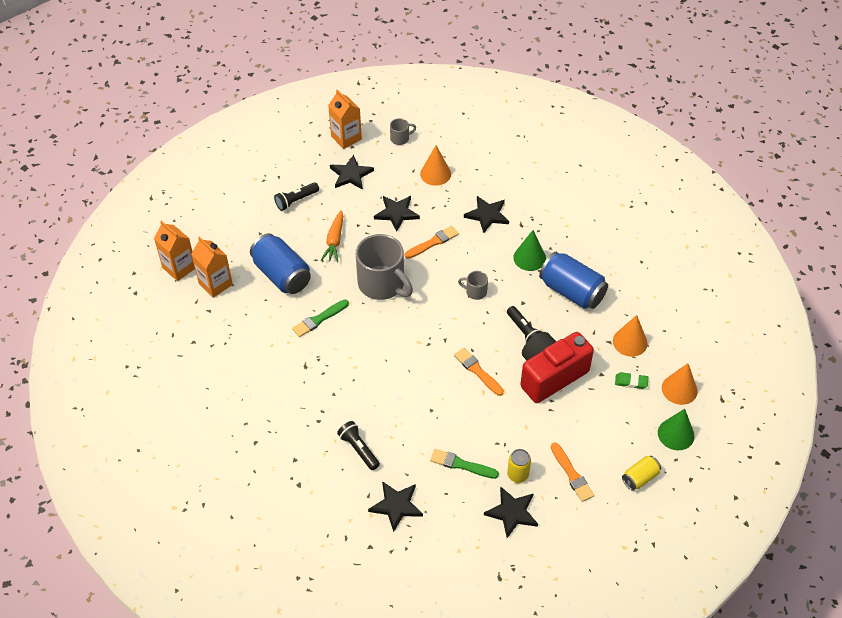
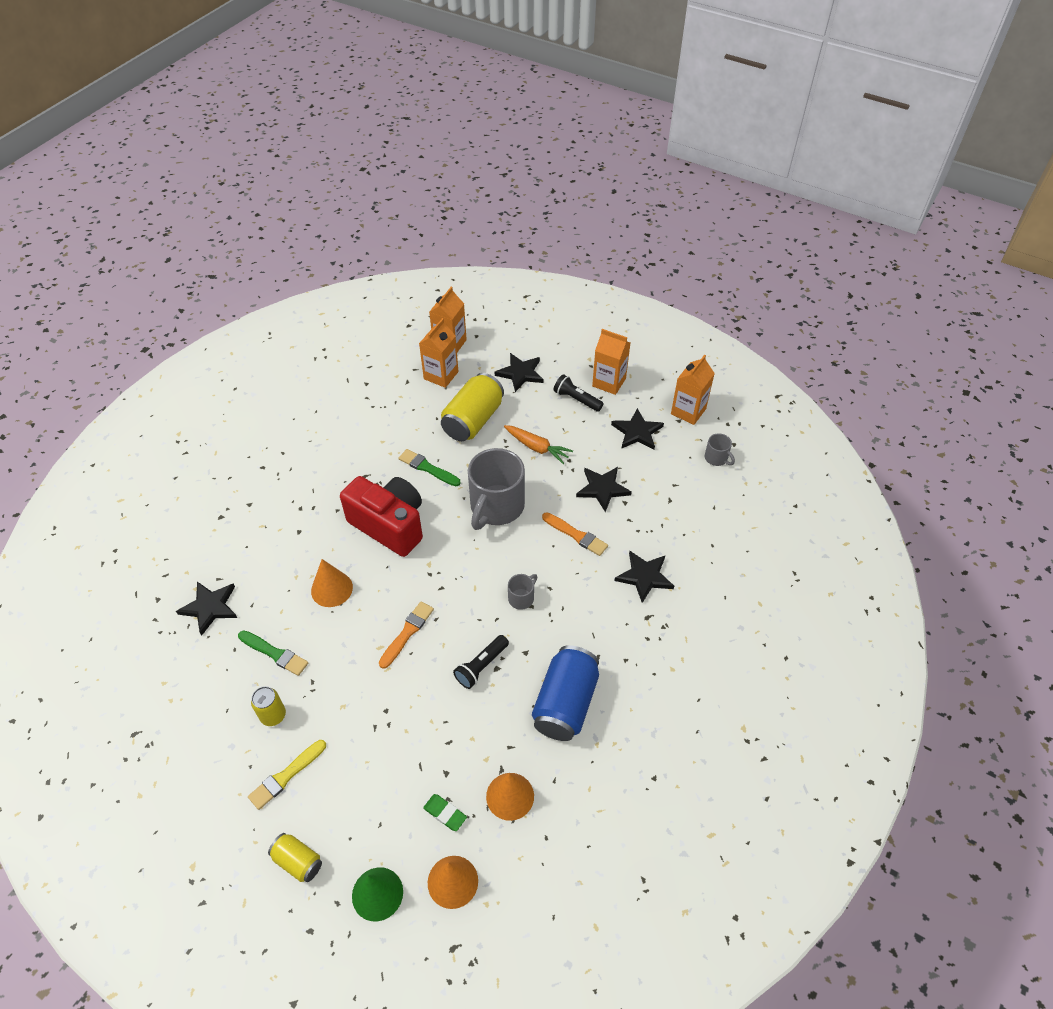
camera: 70 degrees right, 0 degrees up
blue can [250,233,311,294] -> yellow can [441,373,504,441]
orange carrot [321,210,343,263] -> orange carrot turned 135 degrees counterclockwise [504,425,573,464]
black flashlight [337,421,380,470] -> none
orange cone [420,145,451,186] -> orange cone moved to [311,559,353,607]
green brush [430,449,499,479] -> green brush turned 120 degrees clockwise [238,630,308,676]
grey mug [458,271,488,300] -> grey mug turned 45 degrees clockwise [508,574,537,610]
black star [484,487,538,538] -> black star moved to [495,353,544,392]
green cone [513,230,546,271] -> none
red camera [520,332,594,403] -> red camera moved to [340,476,423,557]
orange brush [551,442,594,502] -> yellow brush [248,740,326,810]
green eraser [615,372,649,389] -> green eraser turned 45 degrees counterclockwise [423,794,467,831]
none -> orange carton [592,329,630,395]

